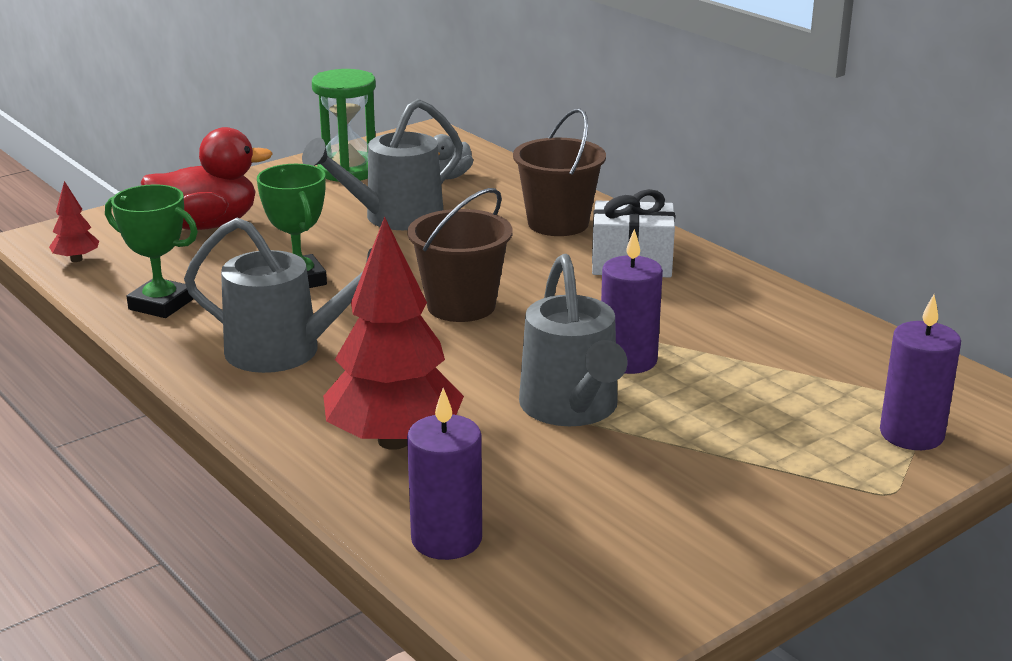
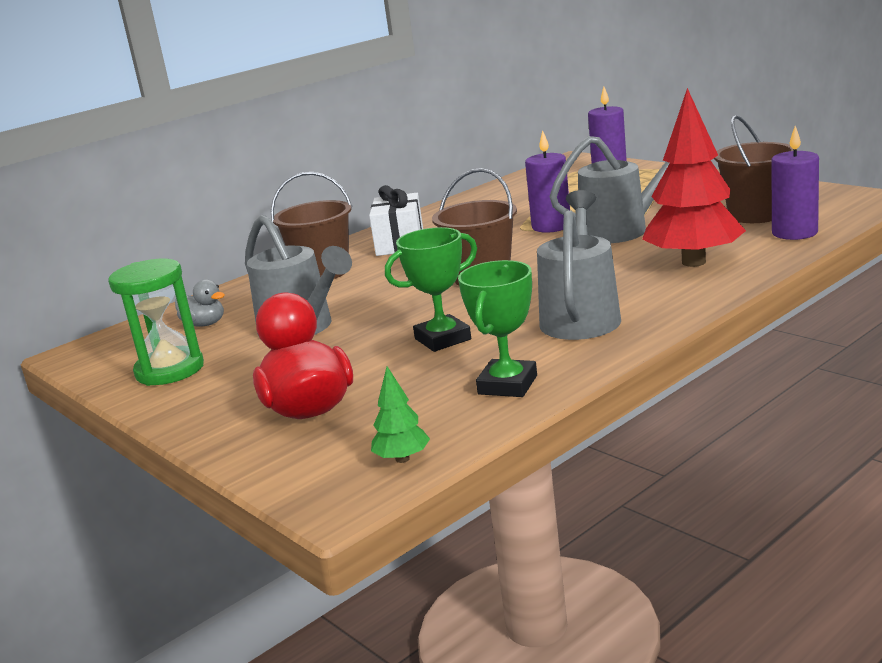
camera: 90 degrees left, 5 degrees down
red tree [49,181,99,262] -> green tree [371,366,430,463]
none -> brown bucket [714,115,793,223]

